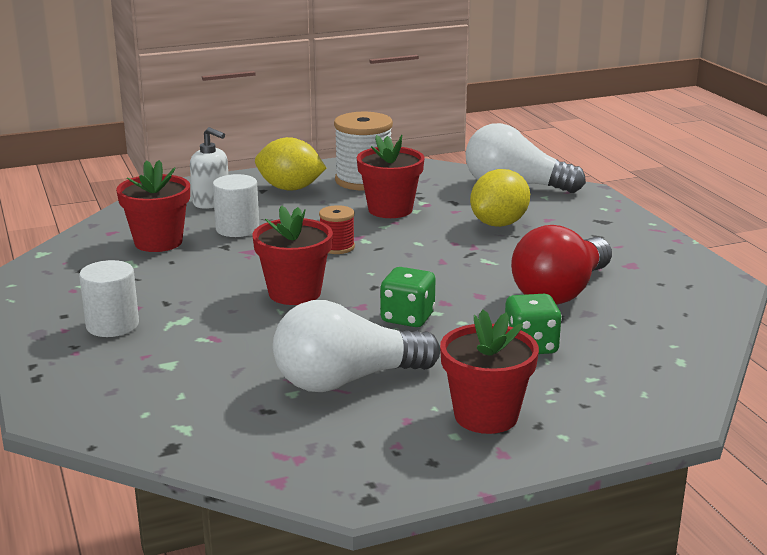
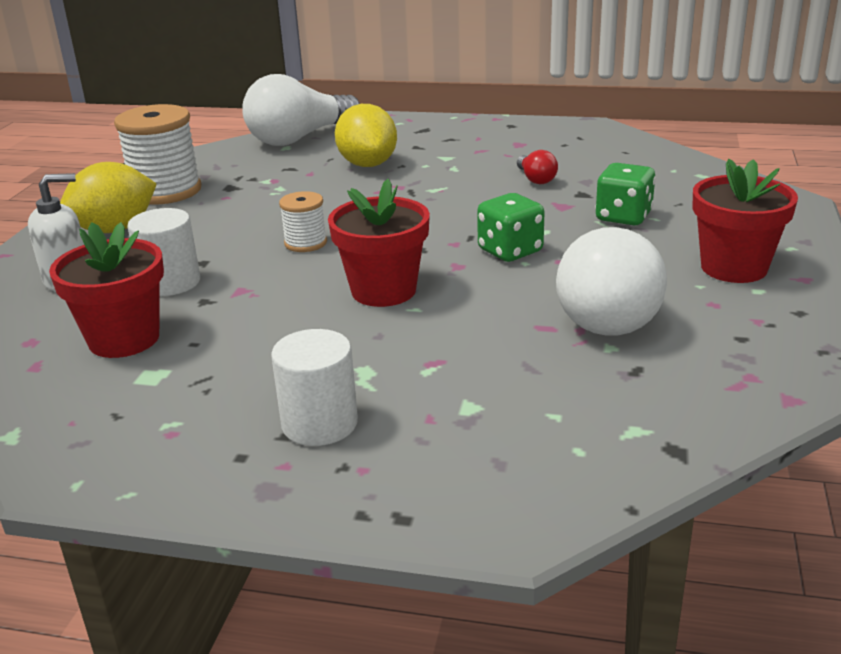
camera: 55 degrees left, 5 degrees up
red spool [319,205,355,254] -> white spool [279,191,327,252]
red flower pot [357,135,425,218] -> none
red light bulb [511,225,612,305] -> red light bulb [517,150,558,184], size x0.43

